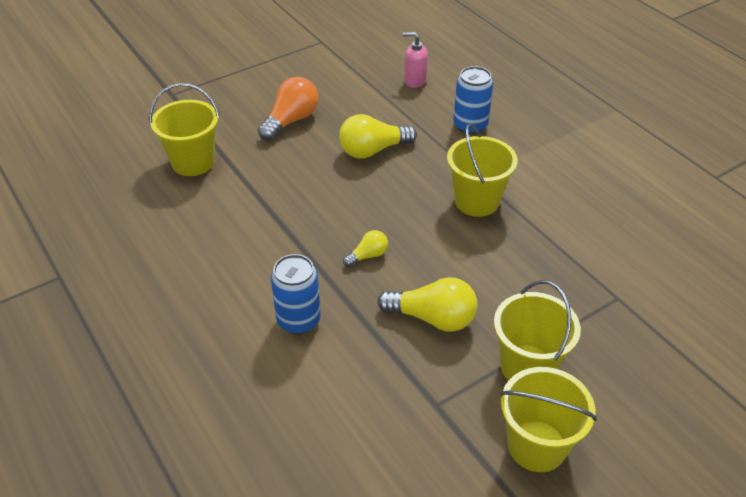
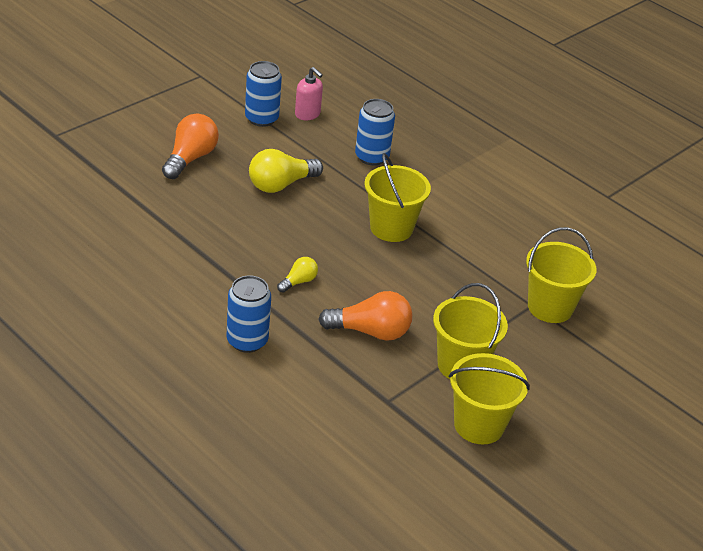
camera: 15 degrees left, 5 degrees down
yellow bucket [149,83,219,176] -> yellow bucket moved to [526,227,596,323]
yellow light bulb [377,277,477,332] -> orange light bulb [318,291,412,341]
pink soap dispenser [403,32,428,88] -> pink soap dispenser turned 135 degrees counterclockwise [295,67,323,120]
none -> blue can [245,61,282,127]

